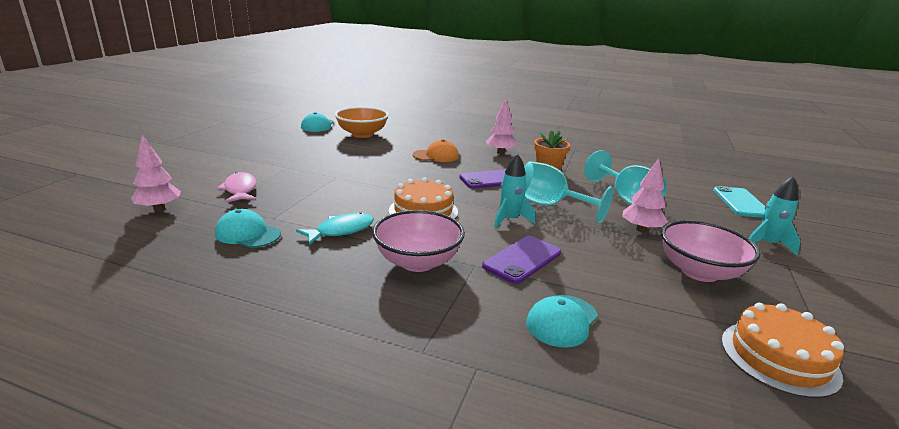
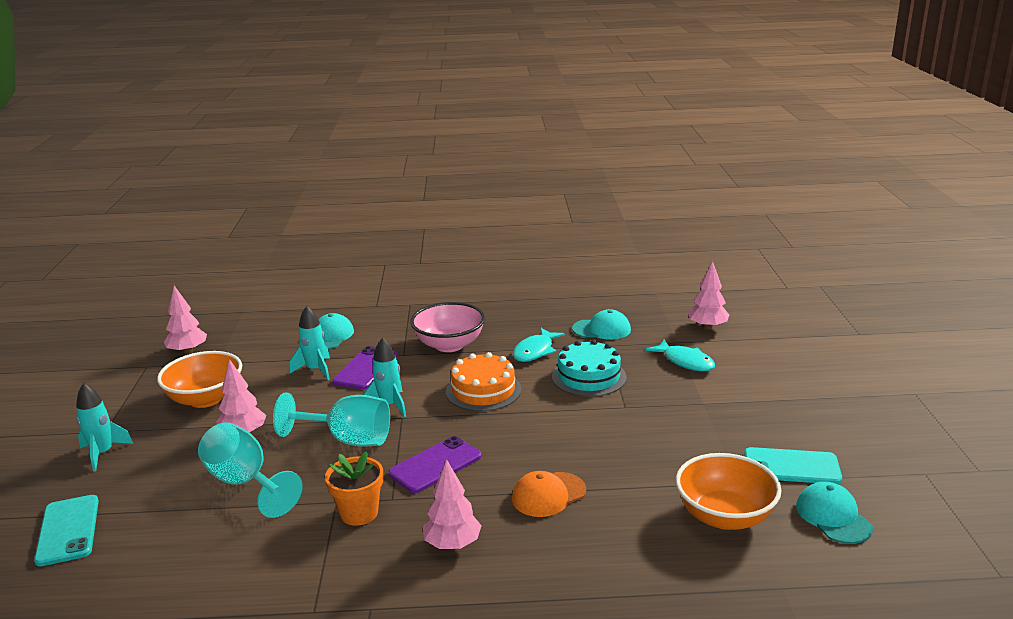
camera: 160 degrees right, 0 degrees up
pink fish [217,172,257,203] -> turquoise fish [646,339,715,371]
pink bowl [661,220,760,282] -> orange bowl [157,351,242,408]
orange cake [721,303,844,398] -> pink tree [164,286,207,354]
none -> turquoise rocket [290,306,330,380]
none -> turquoise cake [552,340,626,397]
none -> turquoise phone [744,447,842,484]

